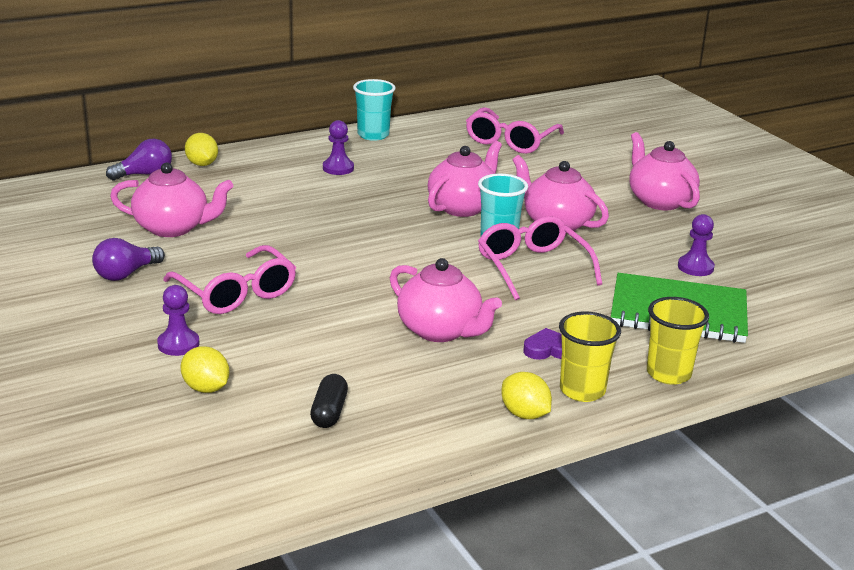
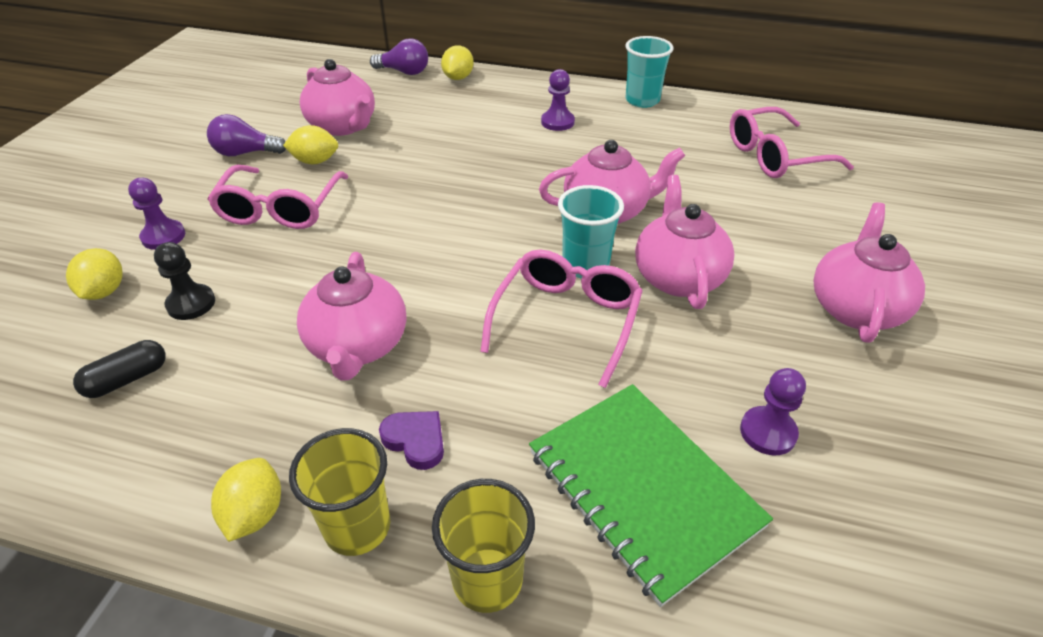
camera: 45 degrees right, 15 degrees up
none -> black pawn [154,242,215,320]
none -> yellow lemon [283,125,338,164]

